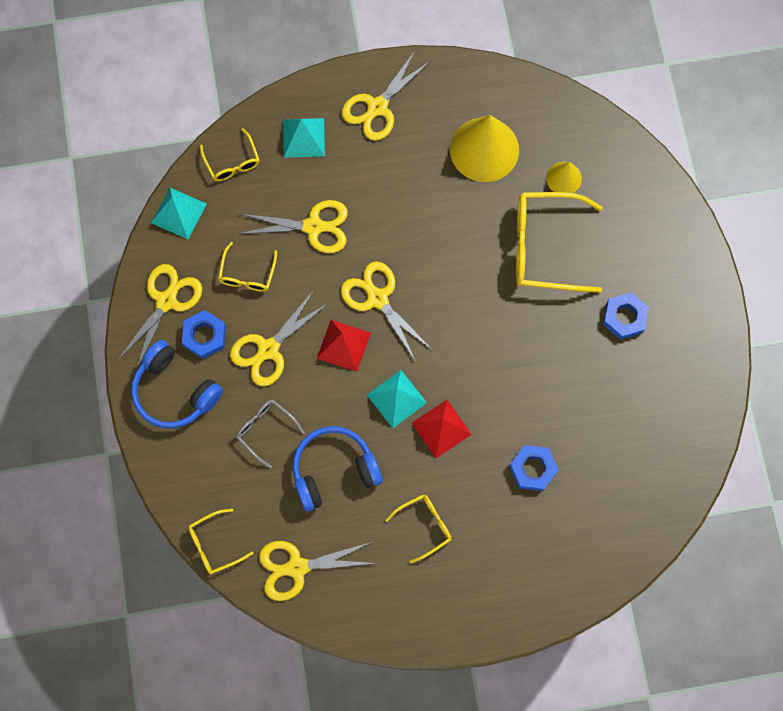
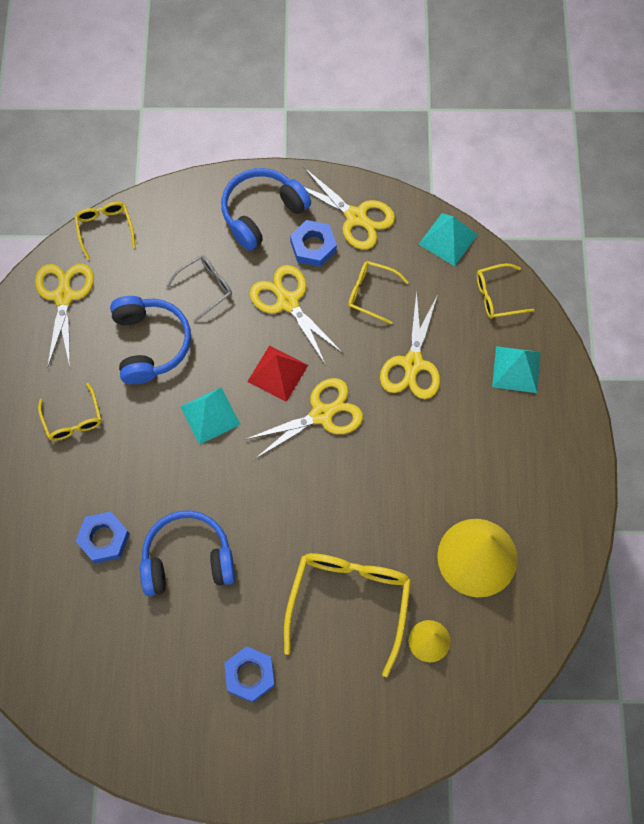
camera: 100 degrees right, 5 degrees down
yellow scissors [342,50,431,141] -> none
red pyramid [412,400,472,458] -> none
none -> blue headphones [140,511,235,596]

